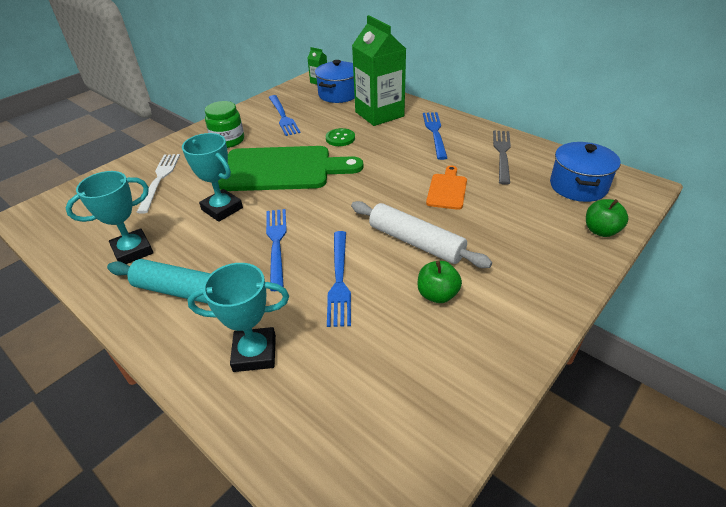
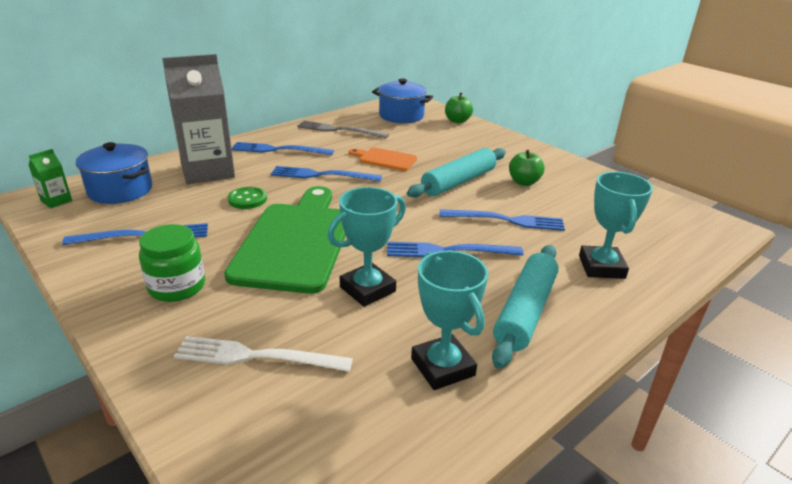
camera: 85 degrees left, 10 degrees down
white rolling pin [351,201,492,268] -> turquoise rolling pin [407,148,506,198]
green carton [352,15,406,126] -> grey carton [162,54,235,184]
none -> blue fork [271,166,382,181]

